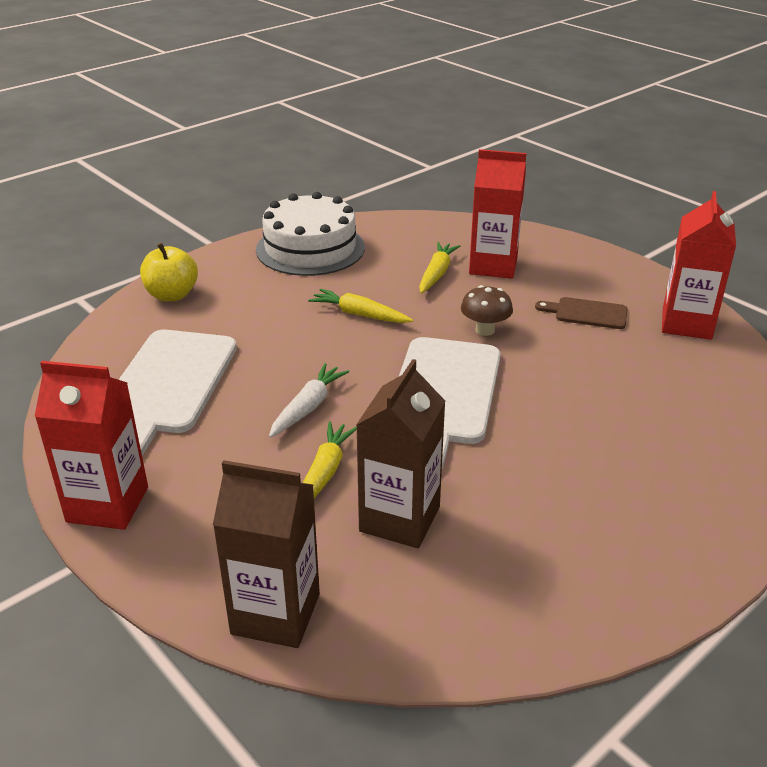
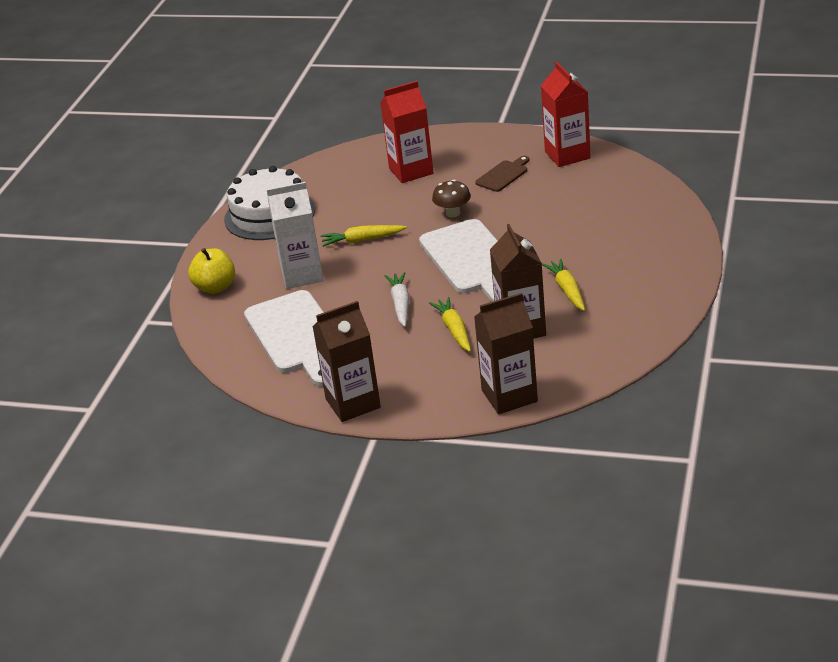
camera: 30 degrees left, 0 degrees up
red carton [35,361,148,530] -> brown carton [313,301,381,422]
yellow carrot [419,242,460,294] -> yellow carrot moved to [542,259,585,311]
brown cutting board [535,297,628,329] -> brown cutting board turned 150 degrees clockwise [475,156,529,192]
none -> white carton [266,182,324,289]

